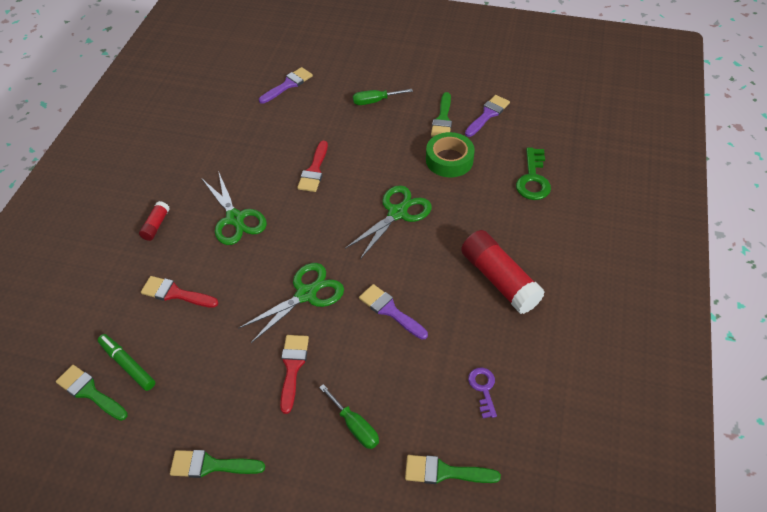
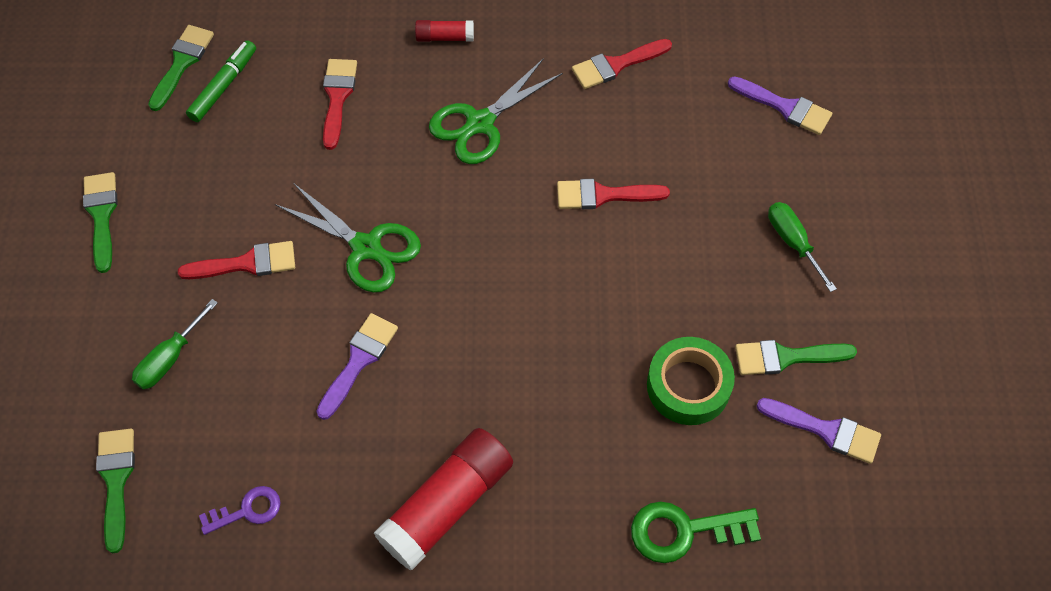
camera: 75 degrees right, 10 degrees up
green scissors [345,185,432,259] -> none
none -> red brush [572,39,672,89]

